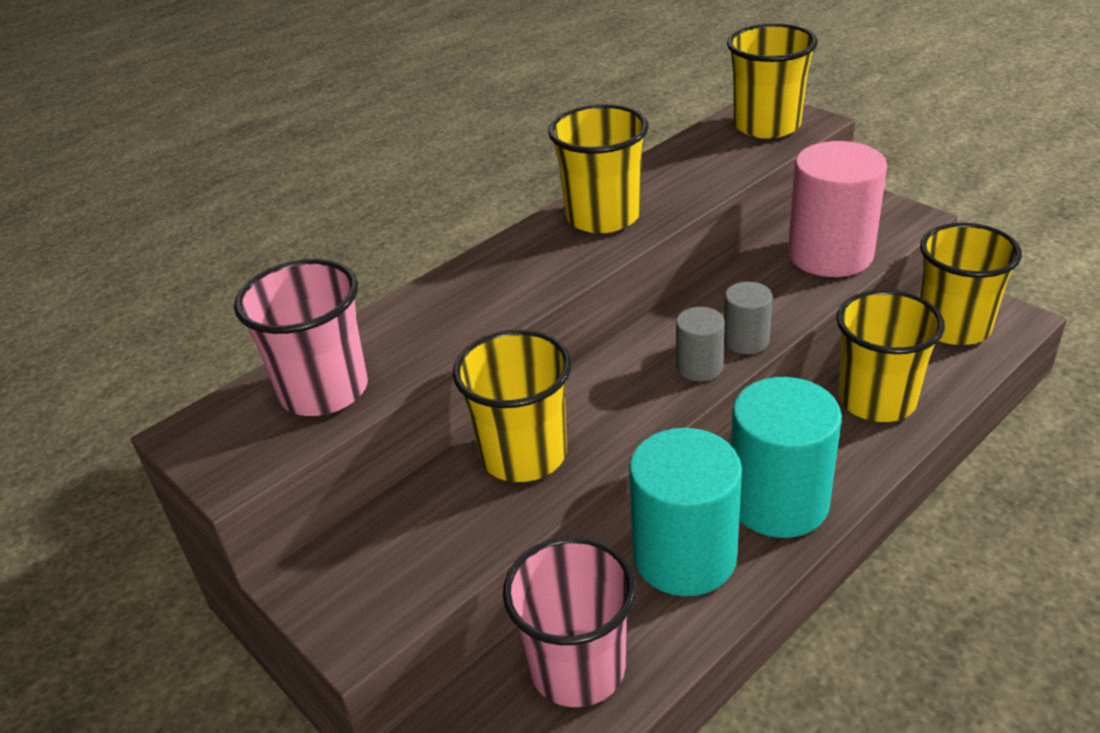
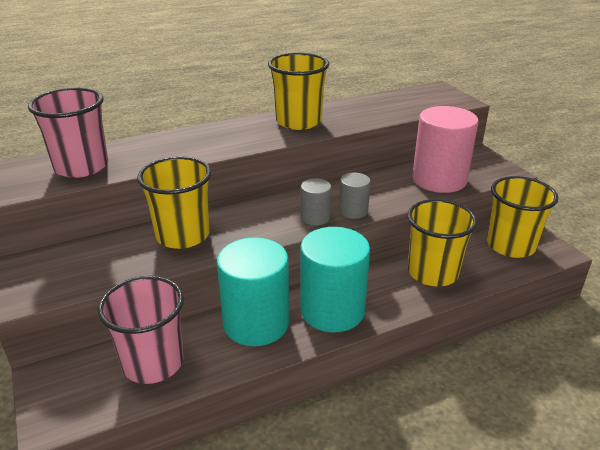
camera: 15 degrees right, 5 degrees down
yellow cup [727,23,818,139] -> none

